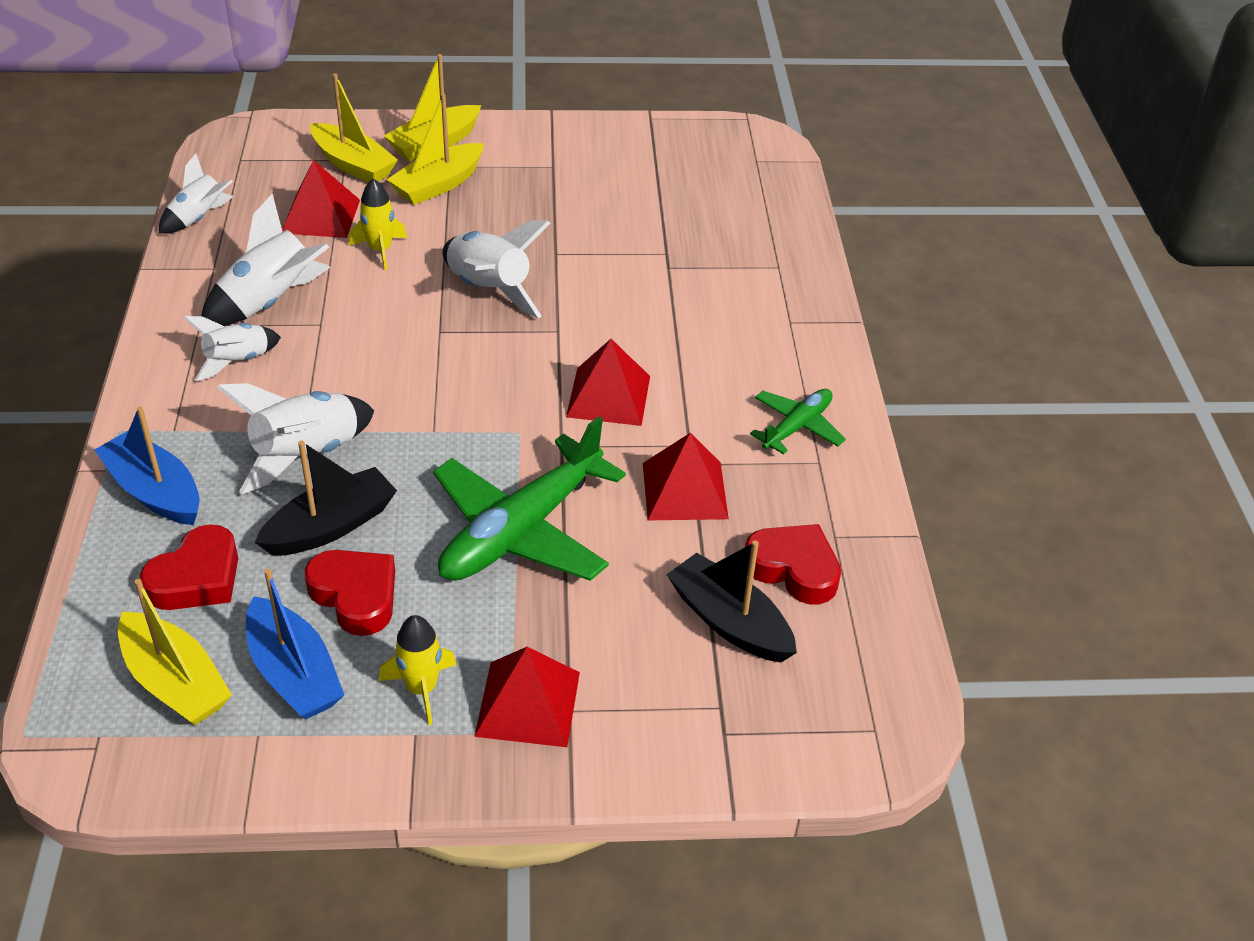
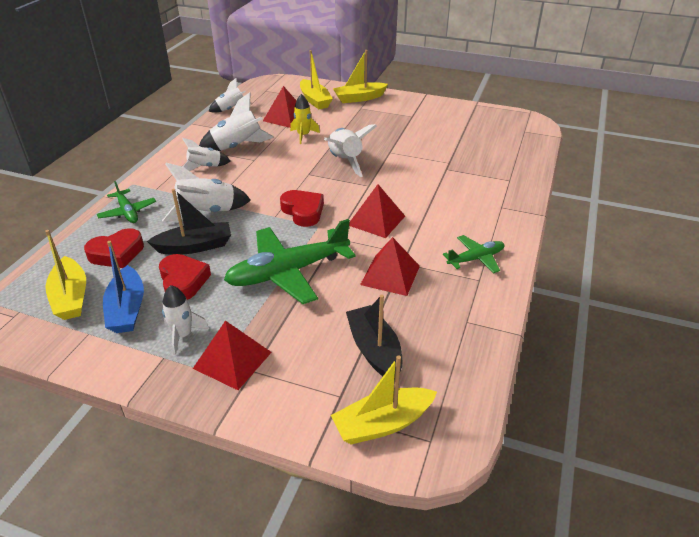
camera: 25 degrees right, 5 degrees down
blue boat [94,407,200,525] -> green plane [97,181,156,223]
yellow rocket [379,615,457,725] -> white rocket [162,285,209,355]
yellow boat [387,93,484,205] -> yellow boat moved to [331,355,437,444]
red heart [745,524,841,604] -> red heart moved to [280,190,324,227]

